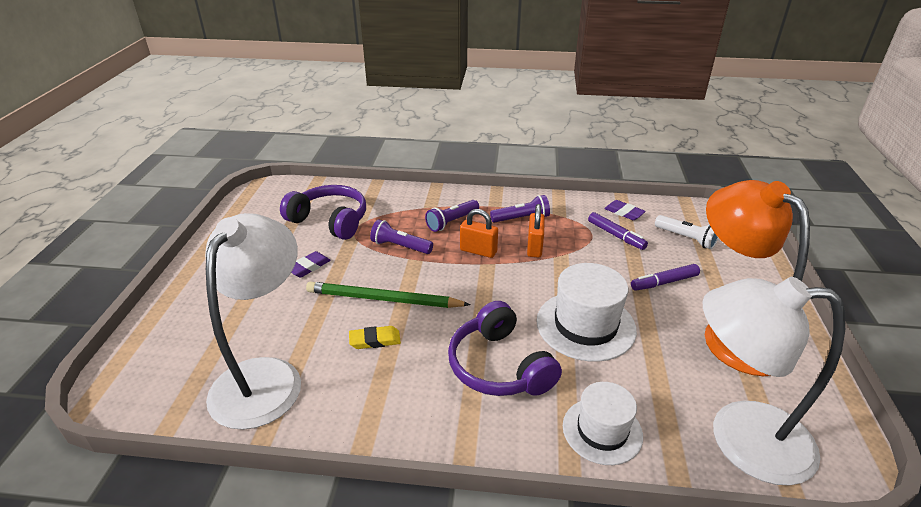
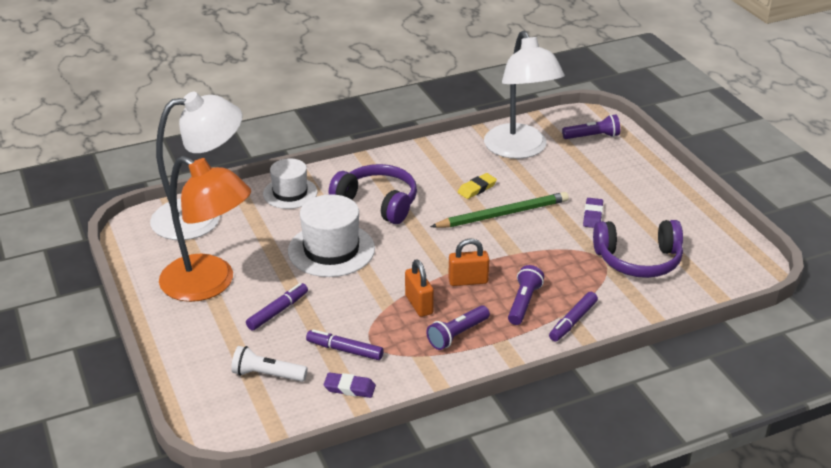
camera: 150 degrees right, 0 degrees up
purple flashlight [370,219,433,254] -> purple flashlight moved to [562,114,620,139]
none -> purple marker [549,292,598,341]

